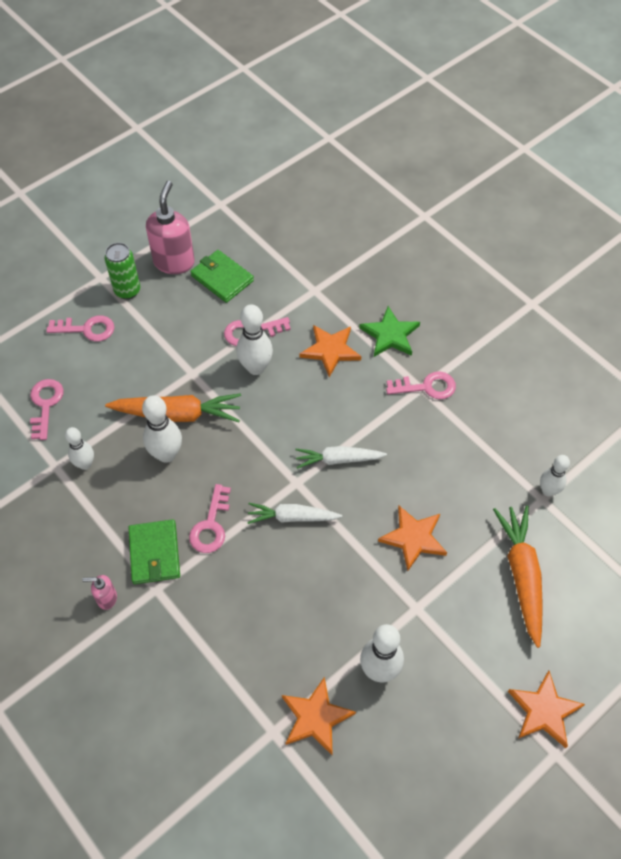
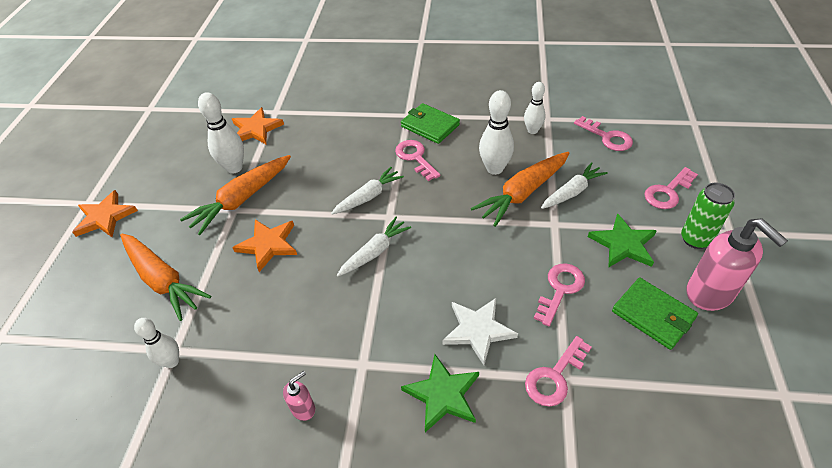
camera: 140 degrees right, 10 degrees down
pink soap dispenser [82,575,117,610] -> pink soap dispenser moved to [283,371,315,421]
green wallet [190,250,254,303] -> green wallet turned 45 degrees clockwise [612,278,698,350]
white bowling pin [236,304,273,375] -> none
orange star [299,325,361,377] -> white star [442,298,518,365]
pink key [386,371,456,399] -> pink key moved to [525,336,592,407]
none -> orange carrot [180,155,291,235]
none -> white carrot [541,162,608,209]
none -> green star [588,213,657,268]

